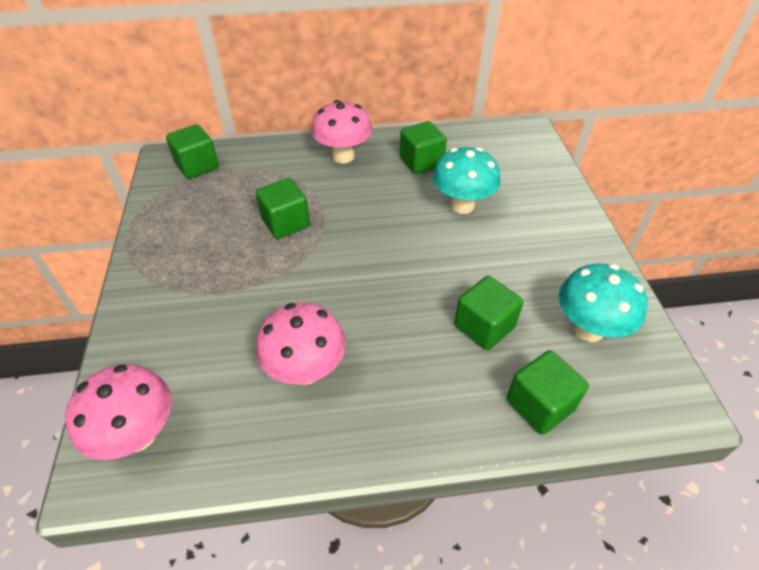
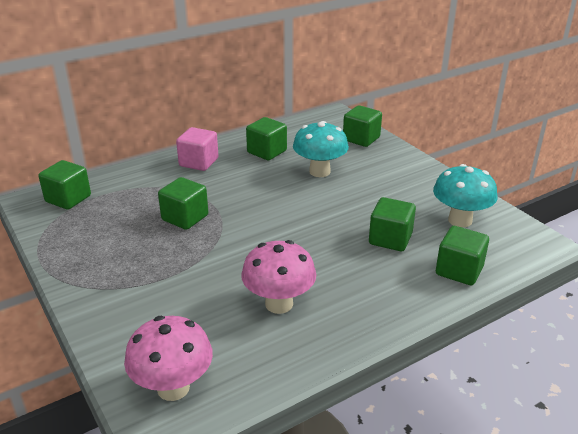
camera: 25 degrees left, 15 degrees down
pink mushroom [311,100,372,164] -> pink cube [176,127,218,171]
none -> green cube [343,105,382,147]

